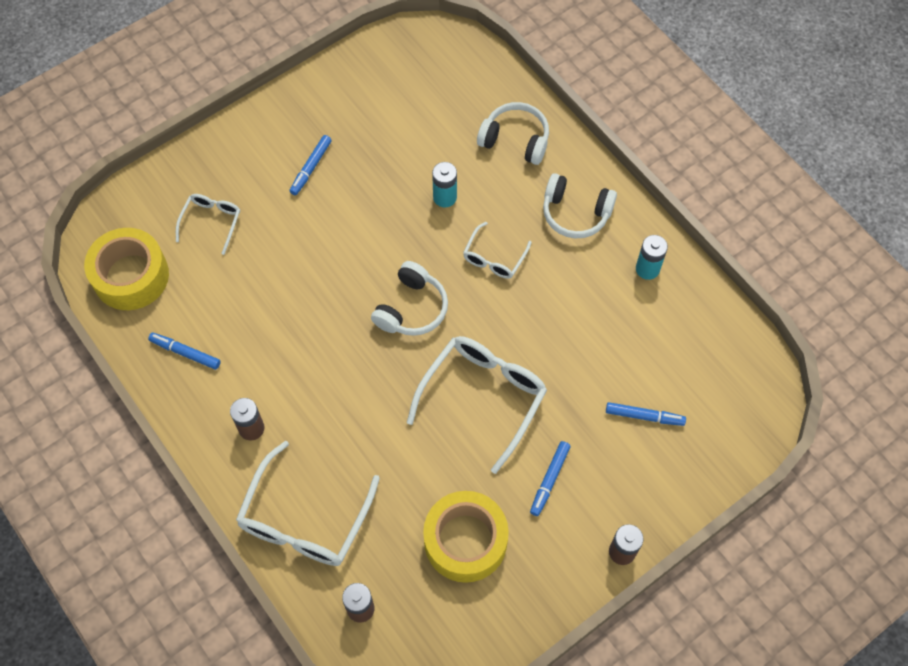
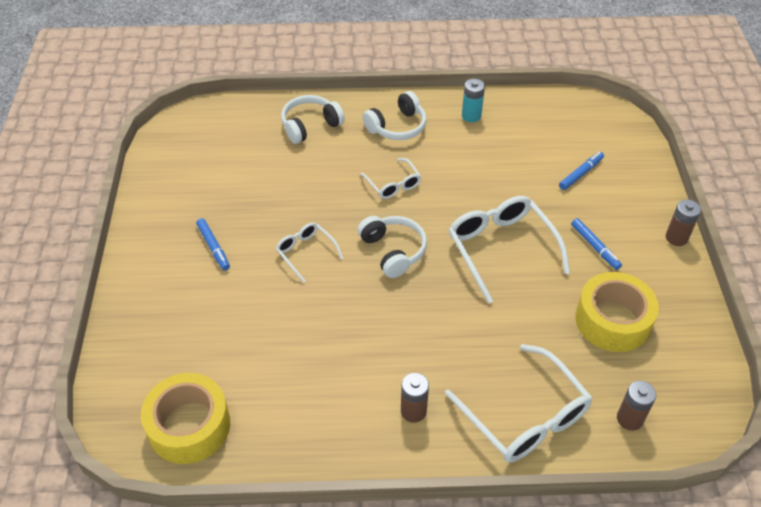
camera: 55 degrees left, 15 degrees down
blue marker [148,332,221,370] -> none
white glasses [176,194,240,255] -> white glasses moved to [276,222,344,283]
turquoise battery [432,162,457,207] -> none

